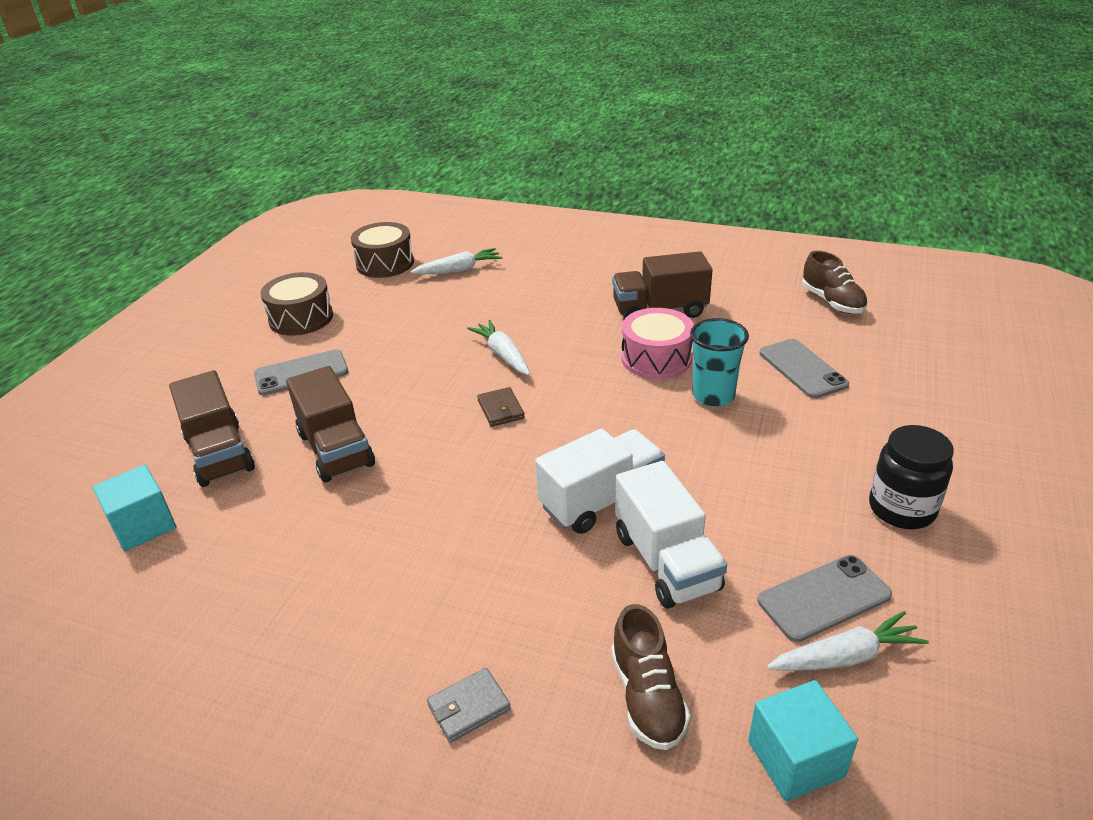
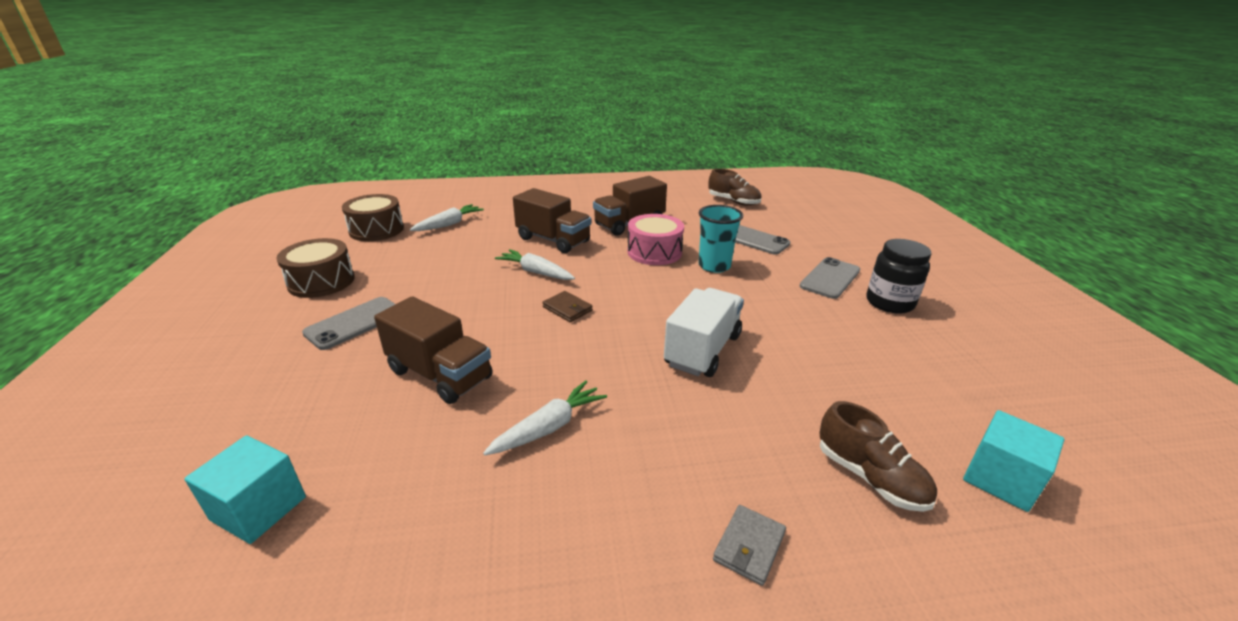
camera: 30 degrees left, 5 degrees down
brown truck [169,370,255,487] -> brown truck moved to [513,188,591,253]
white truck [615,461,727,609] -> none
grey phone [758,555,892,642] -> grey phone moved to [800,257,860,299]
white carrot [767,611,929,671] -> white carrot moved to [483,380,607,456]

